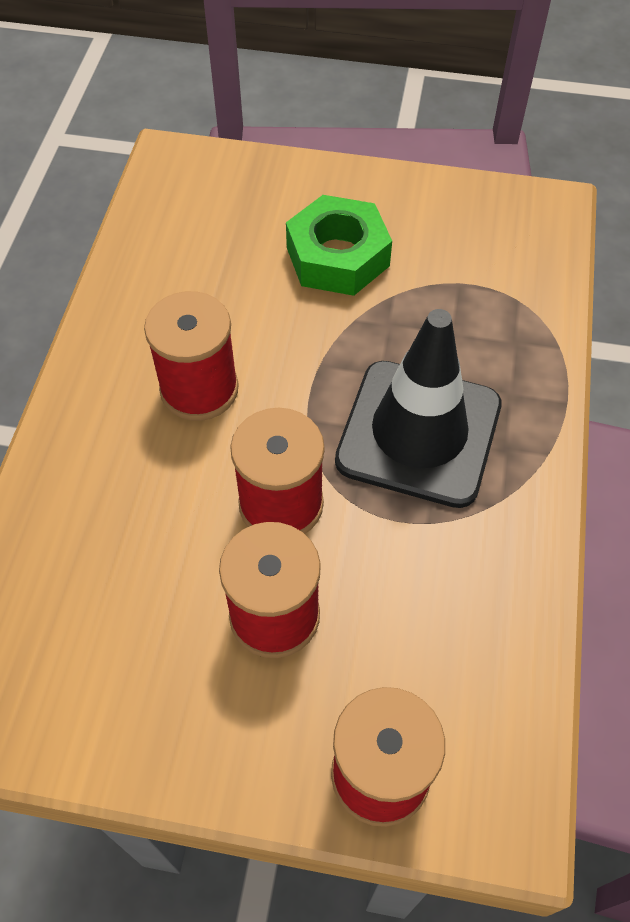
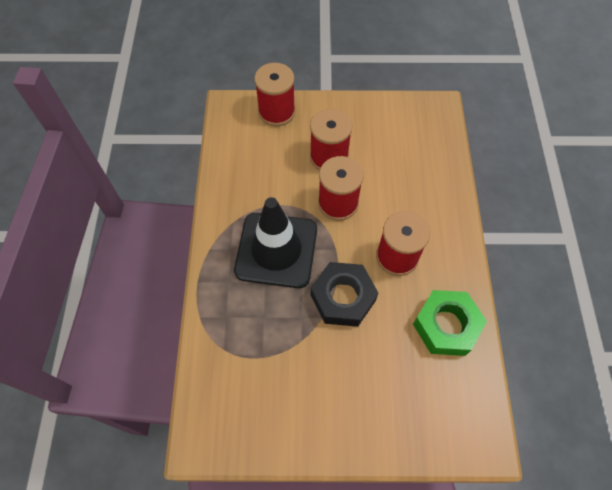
camera: 170 degrees right, 5 degrees up
green nut [286,195,392,296] -> green nut moved to [413,290,487,356]
none -> black nut [311,262,378,327]

